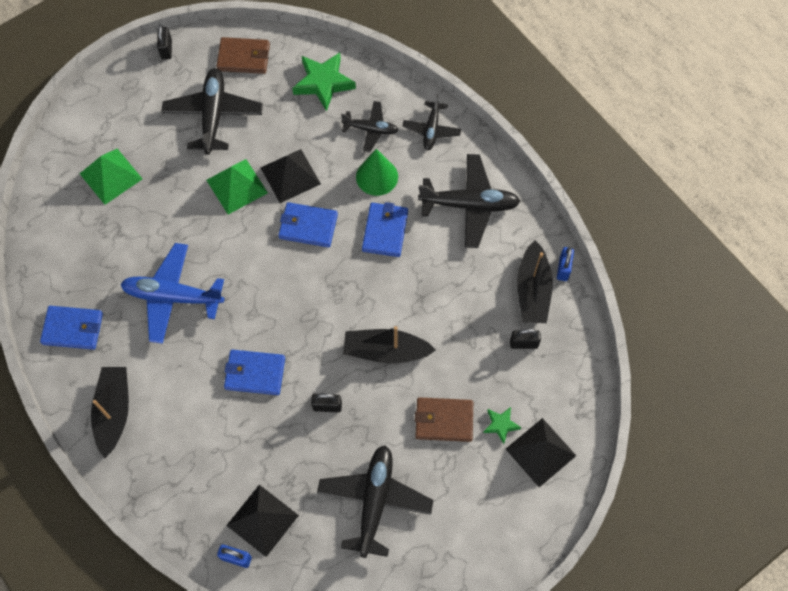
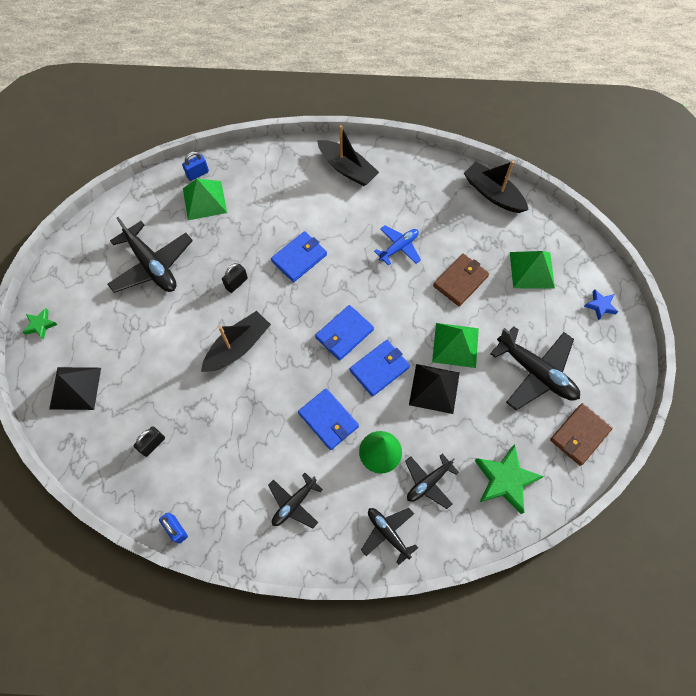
camera: 130 degrees right, 0 degrees up
blue wallet [40,306,103,350] -> blue wallet moved to [315,305,374,361]
blue plane [120,243,224,344] -> blue plane [374,225,421,266], size x0.58
black padlock [157,24,172,60] -> none
black pyramid [226,485,299,557] -> green pyramid [183,179,227,220]
brown wallet [415,397,473,442] -> brown wallet moved to [433,254,489,306]
black plane [418,154,520,248] -> black plane [268,473,323,528], size x0.58
green star [483,407,521,444] -> green star moved to [23,308,58,340]
black boat [517,240,553,323] -> black boat moved to [464,161,529,213]
none -> blue star [584,289,618,321]

